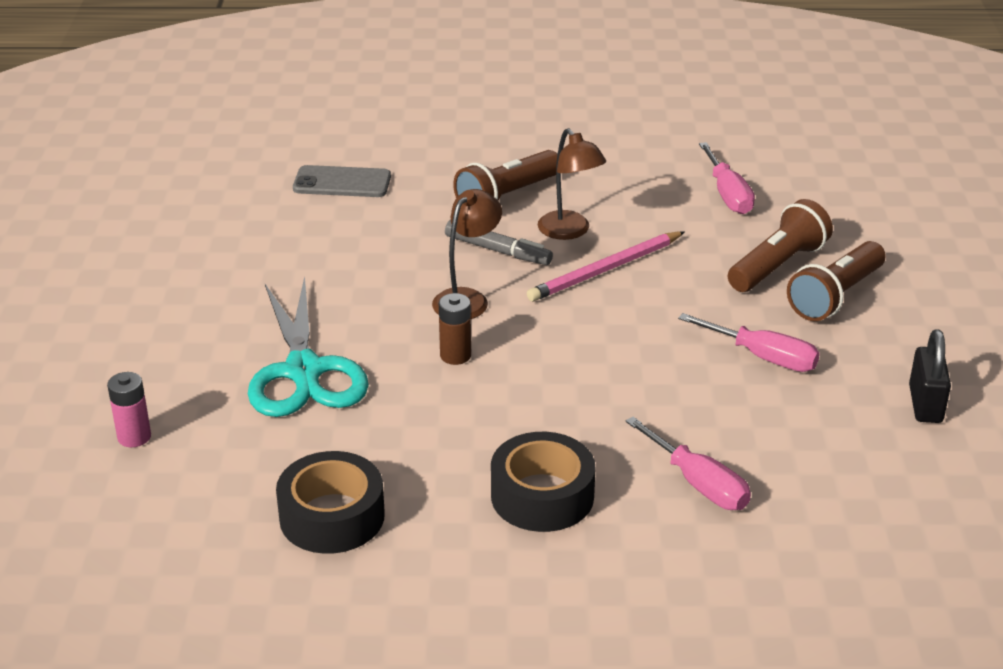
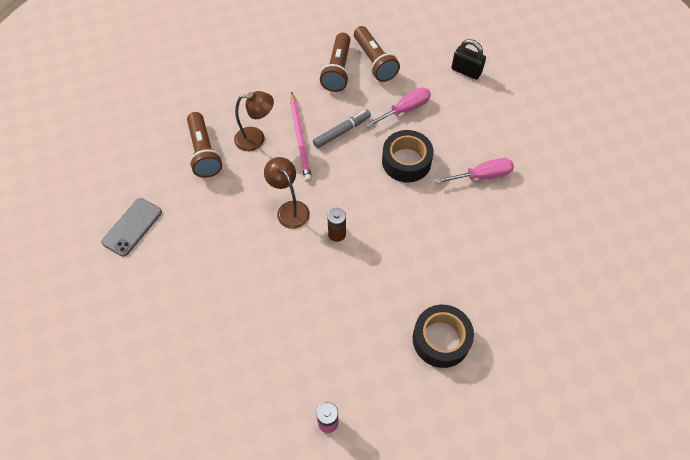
camera: 65 degrees left, 25 degrees up
turquoise scissors [248,276,369,417] -> none
grey marker [445,220,553,265] -> grey marker moved to [313,110,371,148]
black tape [491,432,596,532] -> black tape moved to [382,130,434,182]
pink screwdriver [699,142,755,214] -> none
brown flashlight [728,199,833,292] -> brown flashlight turned 150 degrees counterclockwise [320,33,351,92]

